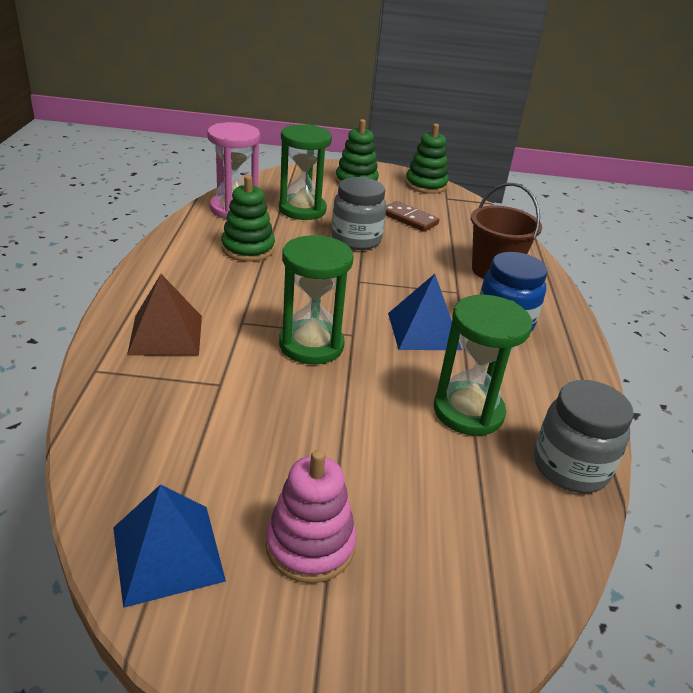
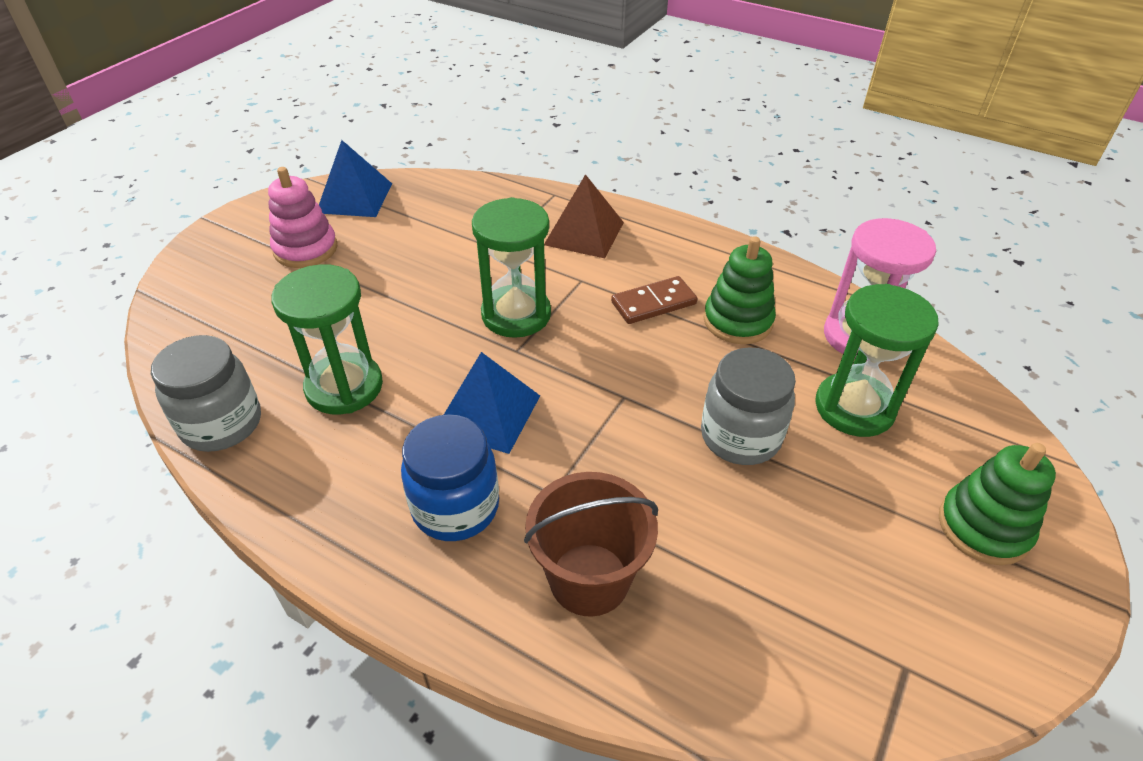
camera: 120 degrees right, 10 degrees up
brown domino [386,201,440,232] -> brown domino moved to [611,276,697,324]
green stacking toy [405,124,449,194] -> none

